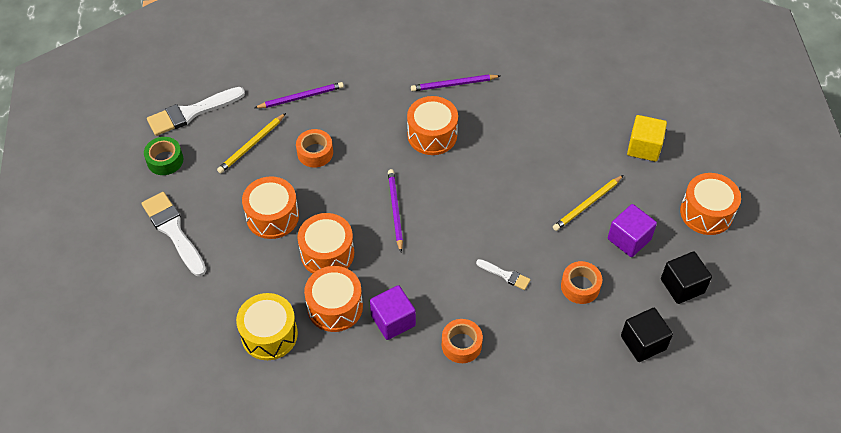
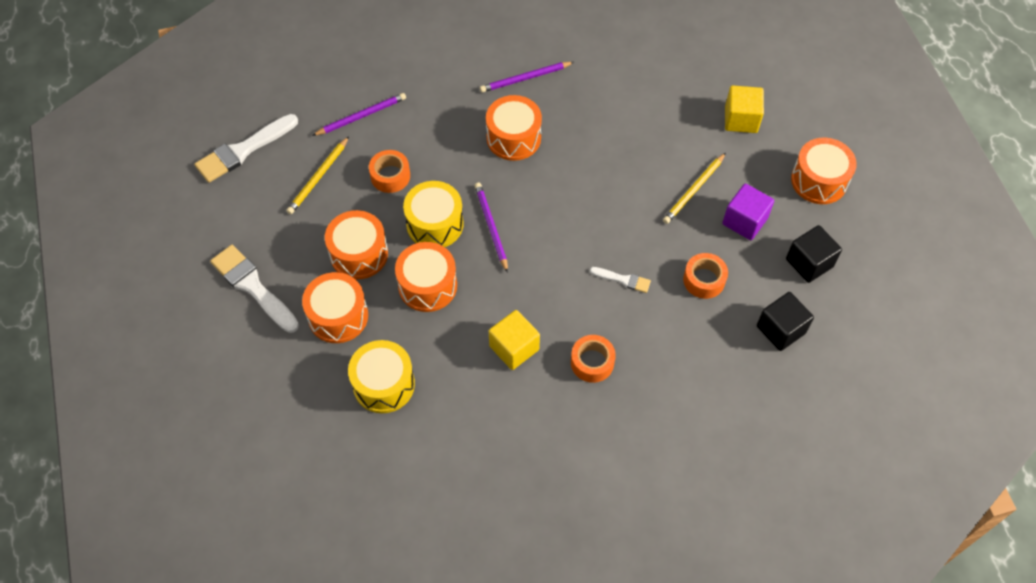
camera: 10 degrees left, 5 degrees up
green tape [144,137,183,175] -> none
orange drum [304,266,363,332] -> orange drum moved to [302,272,368,343]
purple cube [370,285,416,340] -> yellow cube [489,310,540,370]
none -> yellow drum [403,181,464,247]

